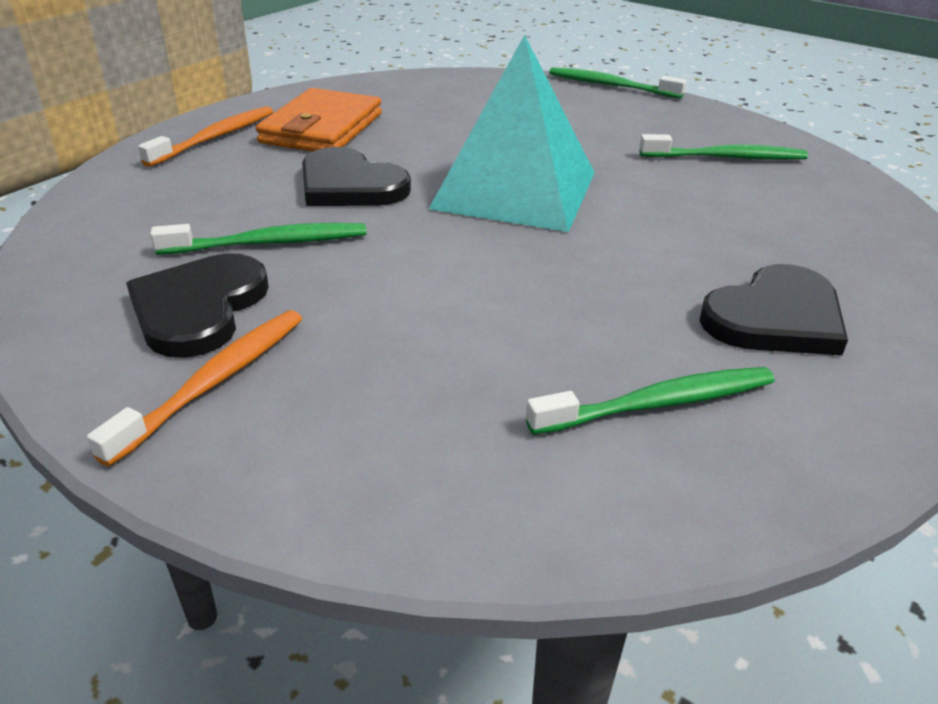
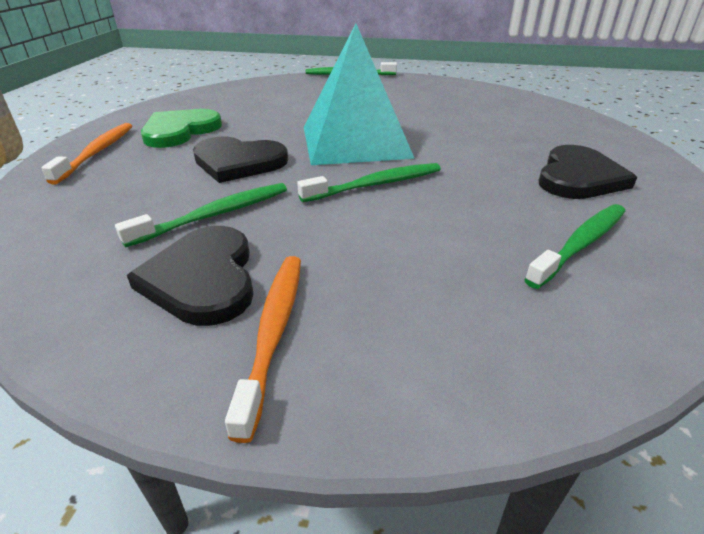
camera: 25 degrees left, 0 degrees up
orange wallet [256,88,382,152] -> green heart [141,109,222,148]
green toothbrush [640,134,808,160] -> green toothbrush moved to [297,163,441,202]

